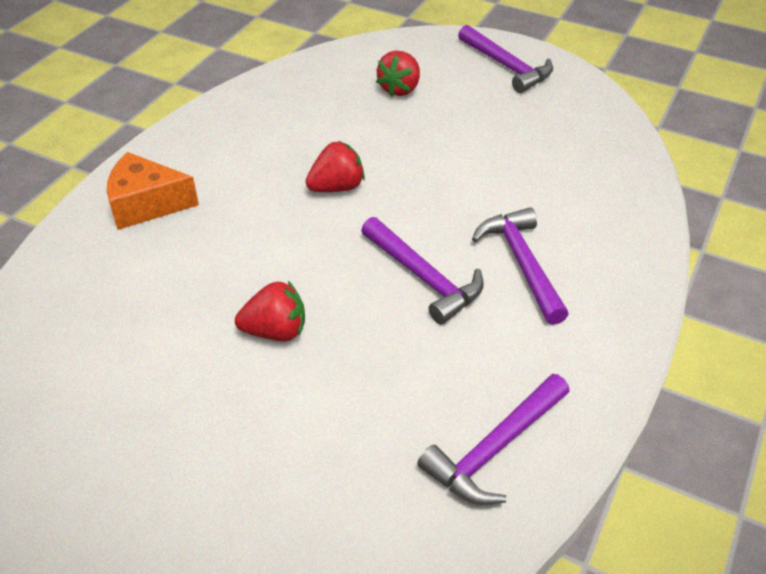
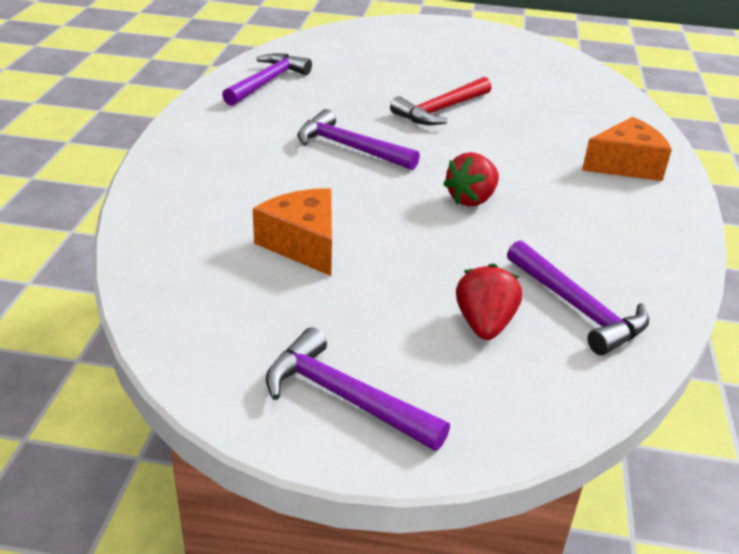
camera: 160 degrees right, 10 degrees down
red strawberry [235,281,305,341] -> red hammer [390,77,492,125]
purple hammer [472,208,569,325] -> purple hammer moved to [507,240,649,355]
none -> orange cheese [253,188,332,276]

